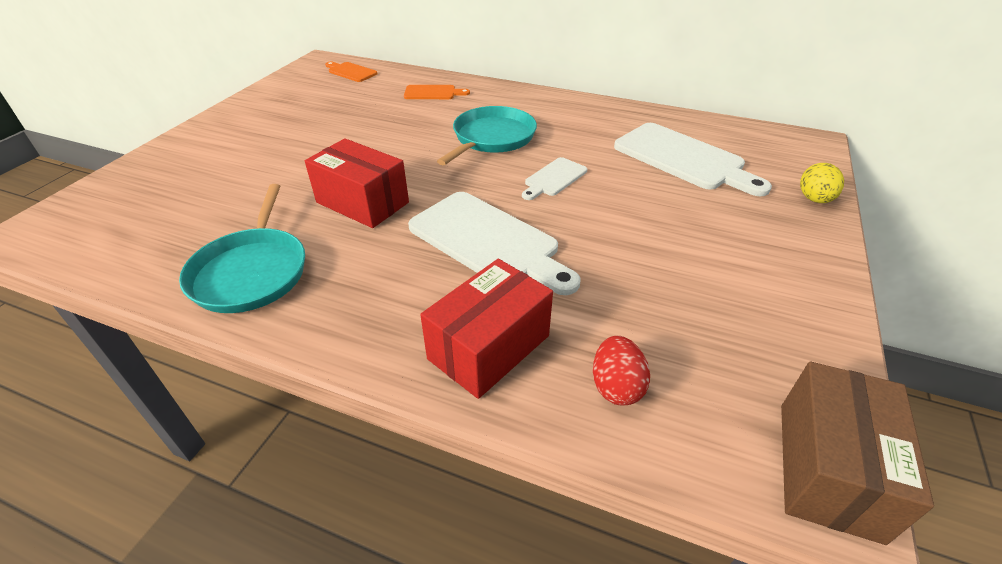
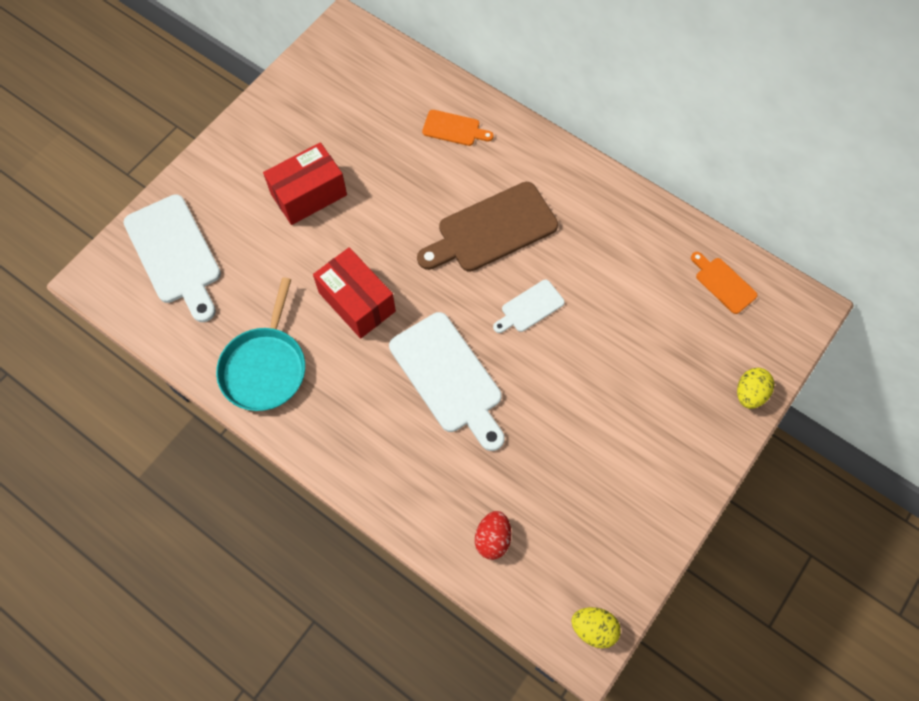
camera: 15 degrees right, 25 degrees up
orange cutting board [325,62,377,82] -> orange cutting board moved to [691,252,757,314]
red box [420,259,553,399] -> red box moved to [263,142,347,225]
turquoise pan [437,106,537,165] -> brown cutting board [417,182,558,272]
white cutting board [614,123,772,197] -> white cutting board moved to [123,194,221,322]
brown box [781,361,934,545] -> yellow egg [571,607,621,648]

